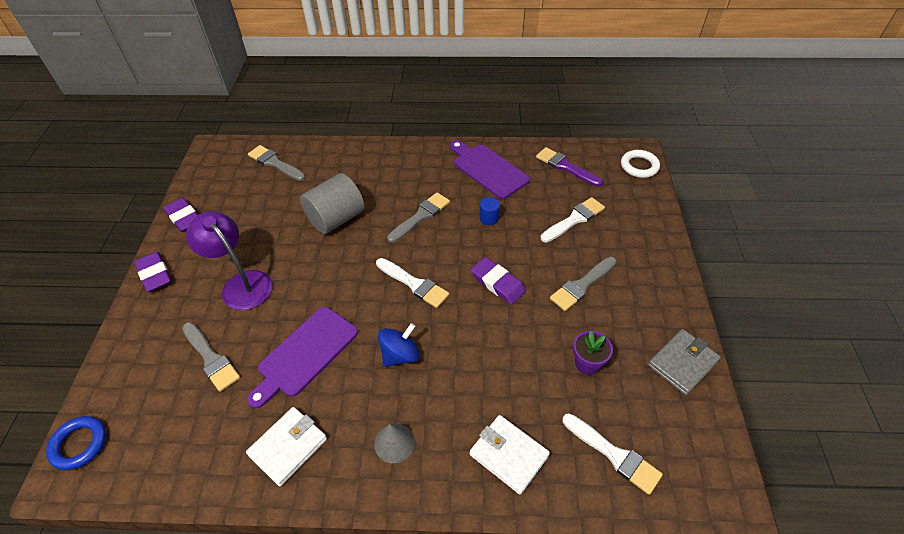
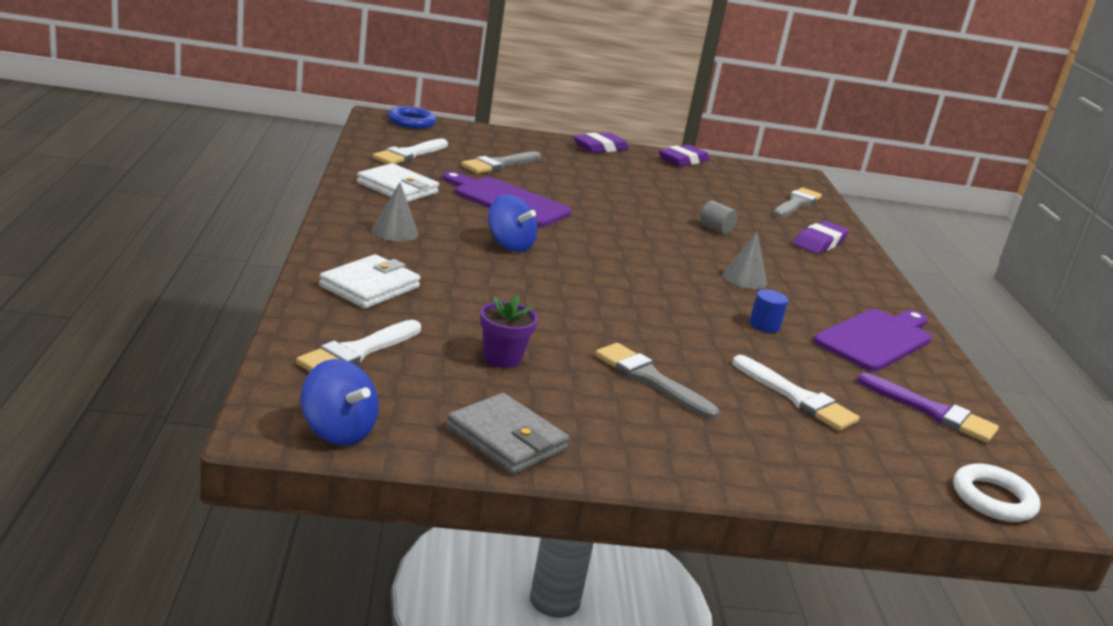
camera: 80 degrees right, 25 degrees down
purple lamp [186,211,273,310] -> none
grey cylinder [300,173,365,234] -> grey cylinder [700,201,738,234], size x0.44
white brush [376,258,449,308] -> white brush moved to [372,139,448,164]
grey brush [387,193,450,243] -> grey cone [723,232,767,289]
purple eraser [471,257,526,305] -> purple eraser moved to [793,221,849,254]
purple brush [536,147,603,187] -> purple brush turned 90 degrees clockwise [857,373,999,443]
none -> blue spinning top [301,359,379,446]

